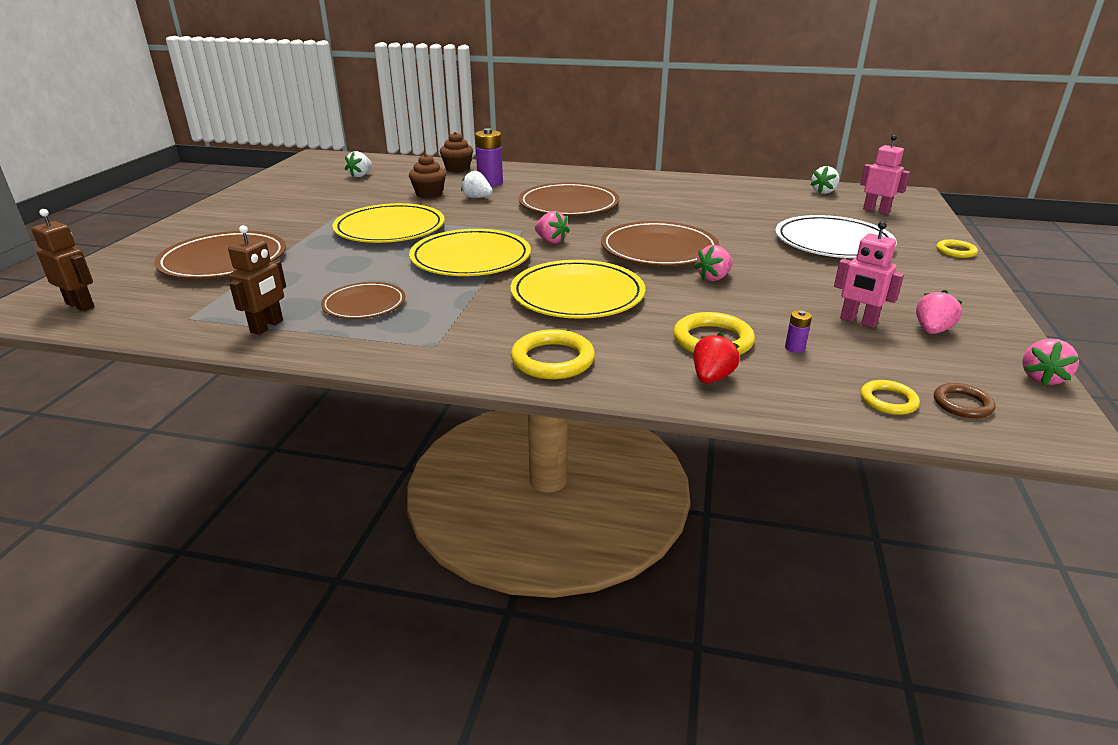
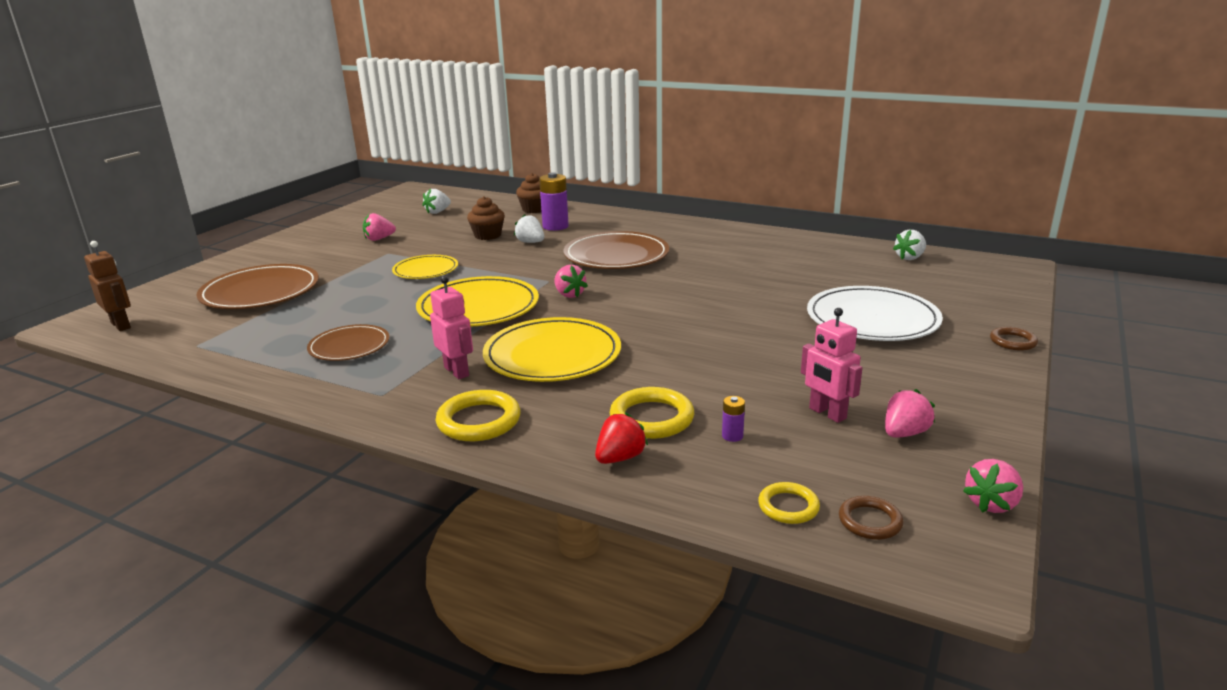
camera: 15 degrees right, 5 degrees down
brown robot [228,225,286,335] -> none
yellow plate [332,203,445,243] -> yellow plate [392,255,458,279], size x0.60
brown plate [601,221,720,266] -> none
pink strawberry [694,245,733,281] -> pink strawberry moved to [363,213,396,241]
pink robot [860,135,910,214] -> pink robot moved to [430,276,473,379]
yellow ring [936,239,978,258] -> brown ring [990,327,1038,351]

